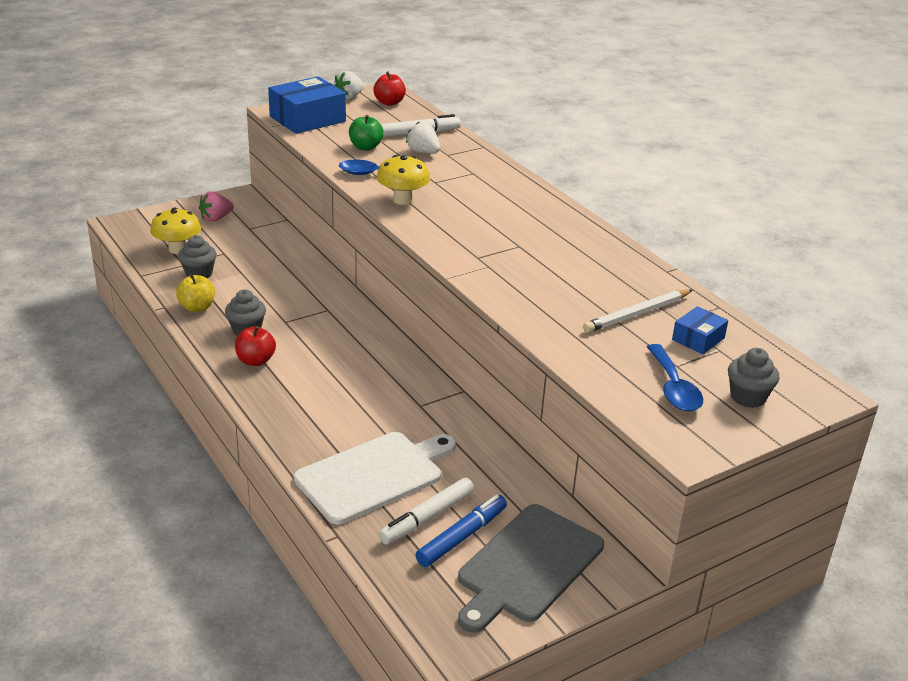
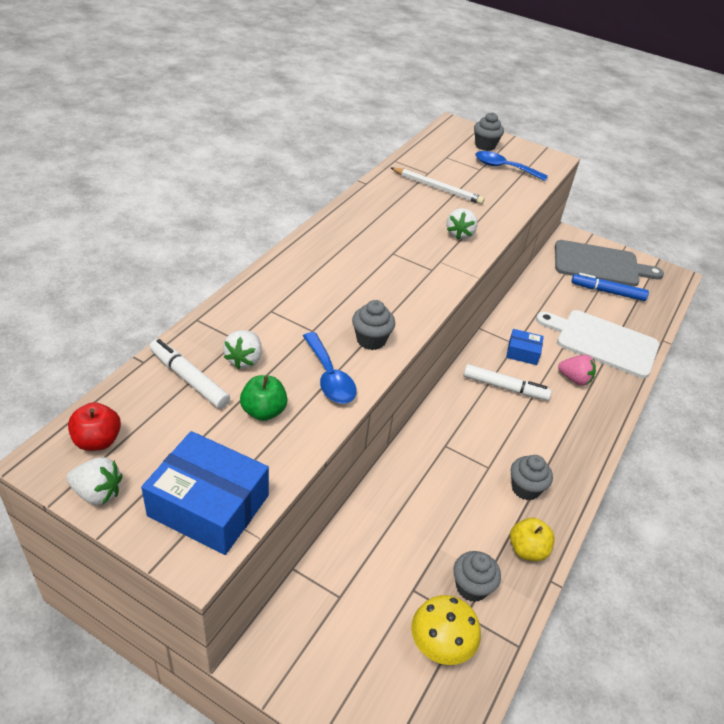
camera: 120 degrees left, 10 degrees up
pink strawberry [199,191,234,221] -> pink strawberry moved to [558,355,596,386]
red apple [235,326,276,366] -> none
yellow mushroom [376,155,430,205] -> grey cupcake [352,300,395,350]
white marker [379,478,474,544] -> white marker moved to [463,364,552,401]
blue spoon [647,344,703,412] -> blue spoon turned 120 degrees counterclockwise [475,151,548,181]
blue box [672,306,728,354] -> blue box moved to [506,329,544,365]
none -> white strawberry [446,208,478,239]

